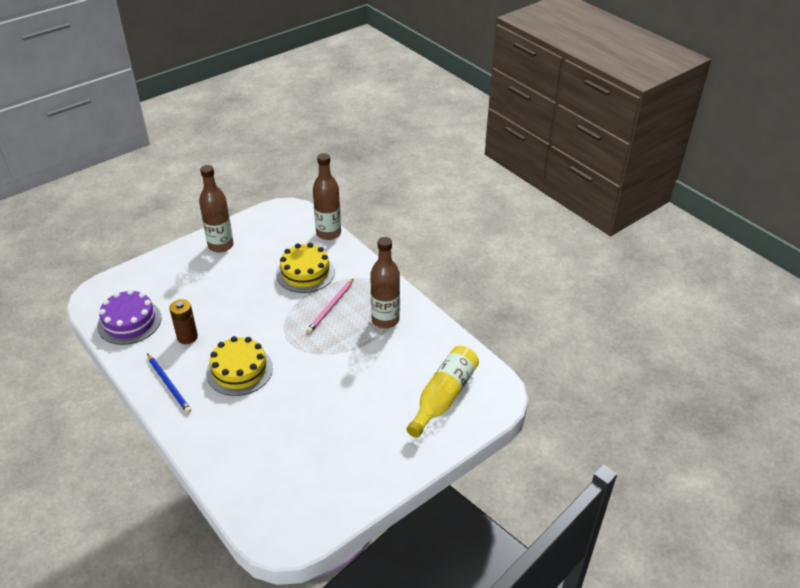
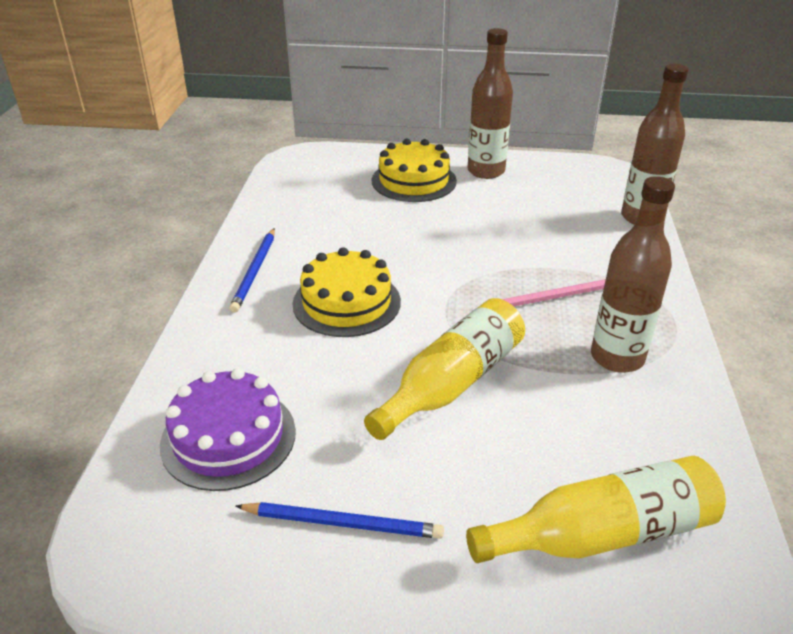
camera: 45 degrees right, 5 degrees down
purple cake [97,289,162,345] -> purple cake moved to [160,368,296,491]
brown battery [169,299,198,344] -> none
yellow cake [276,243,335,293] -> yellow cake moved to [372,139,457,202]
none -> blue pencil [236,502,444,539]
none -> yellow bottle [364,298,525,440]

